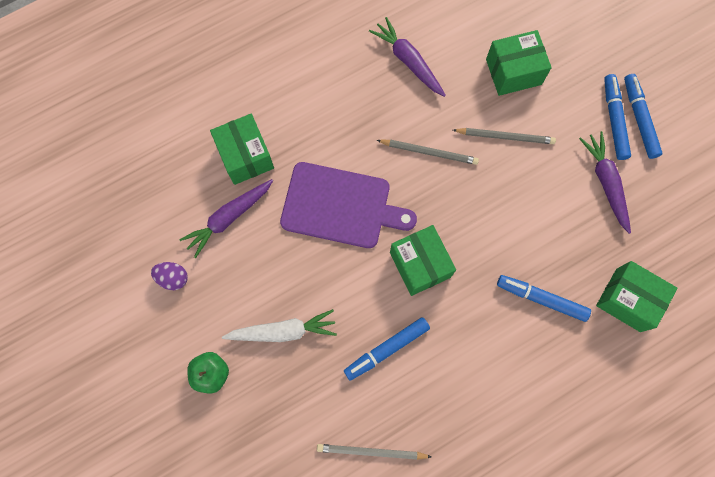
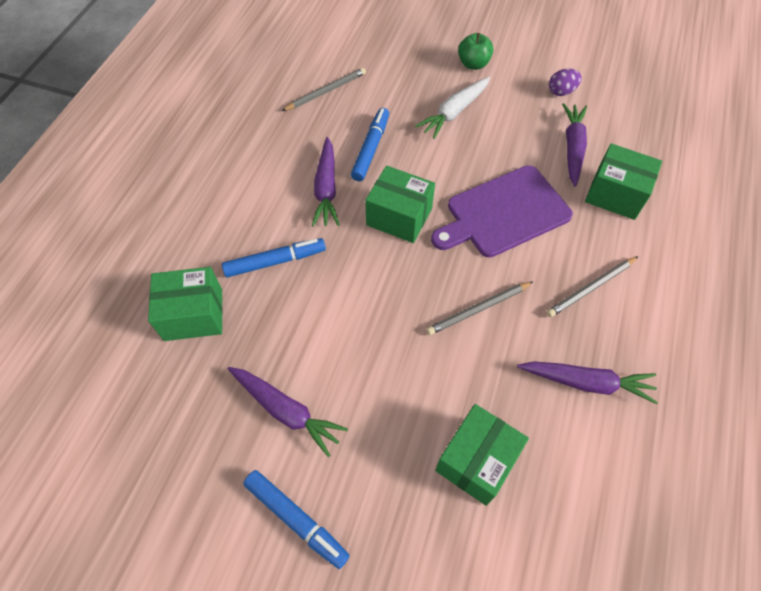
camera: 140 degrees right, 15 degrees down
grey pencil [453,128,556,144] -> grey pencil moved to [546,256,638,317]
blue marker [604,74,631,160] -> none
none -> purple carrot [312,137,340,226]

